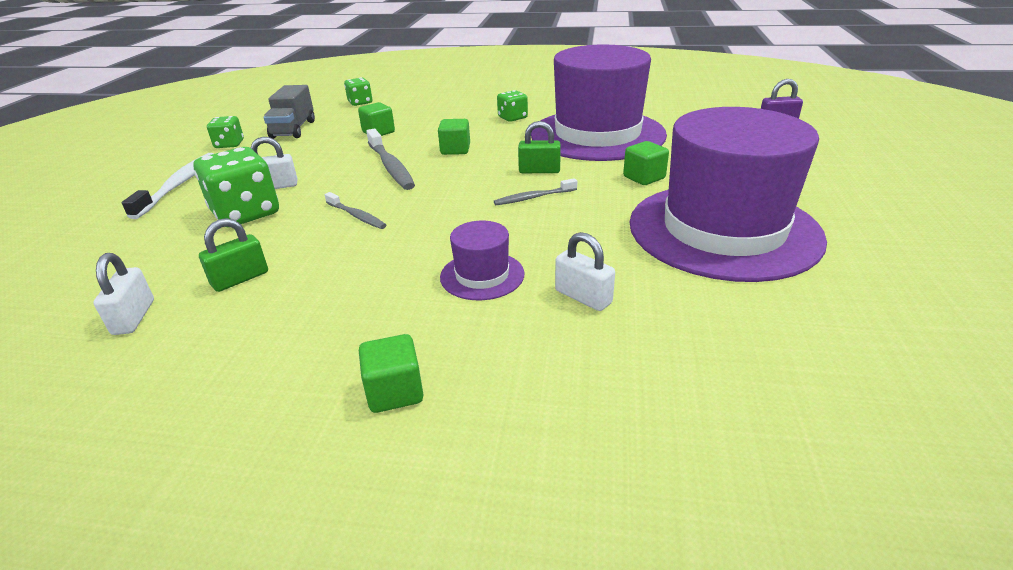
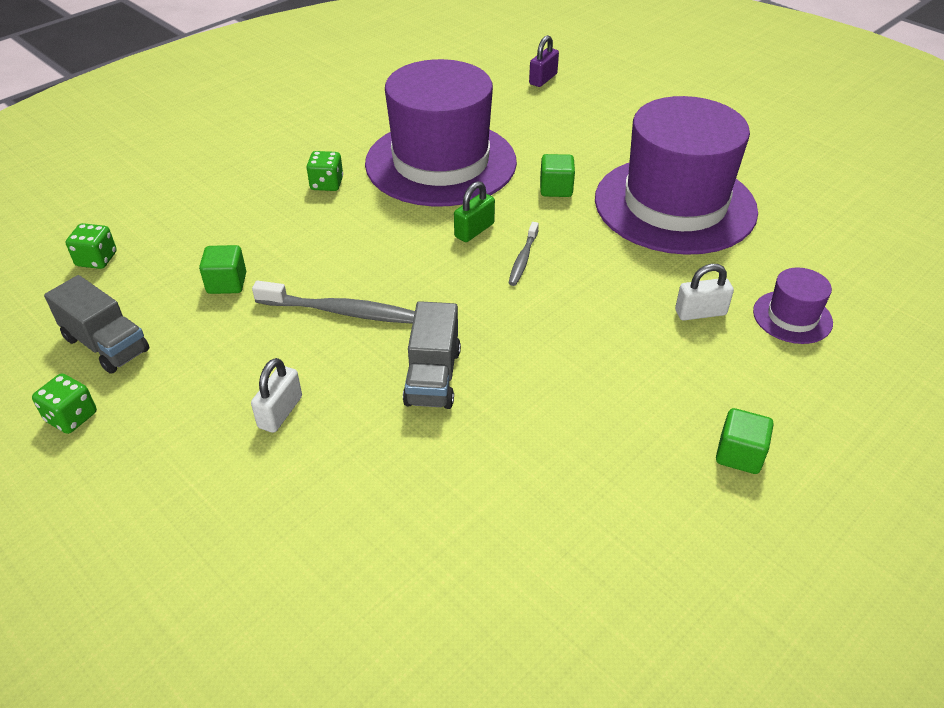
camera: 55 degrees left, 10 degrees up
white padlock [93,253,154,335] -> none
white toothbrush [122,153,214,219] -> none
green dice [194,147,279,224] -> none
green padlock [199,218,268,292] -> none
grey toothbrush [325,192,386,229] -> grey truck [403,301,461,409]
green cube [438,119,470,155] -> none
purple hat [440,221,525,300] -> purple hat moved to [753,267,833,344]

